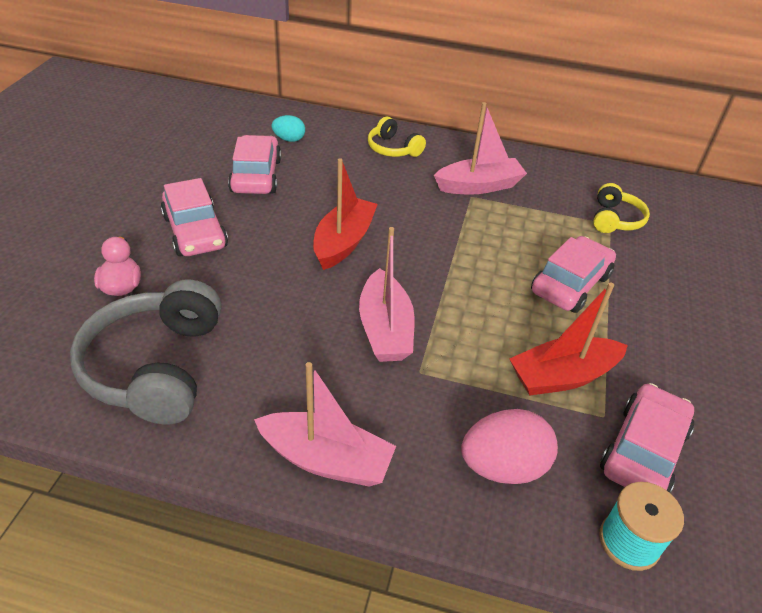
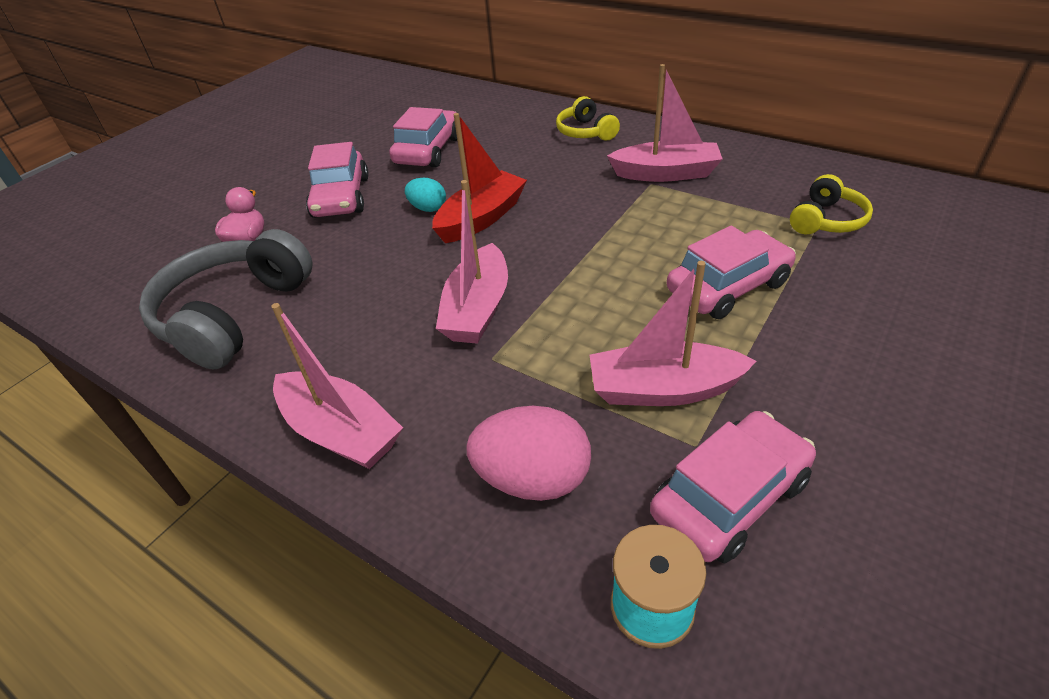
camera: 25 degrees right, 0 degrees up
turquoise egg [271,115,305,142] -> turquoise egg moved to [405,178,446,212]
red boat [509,282,628,395] -> pink boat [590,261,756,406]

